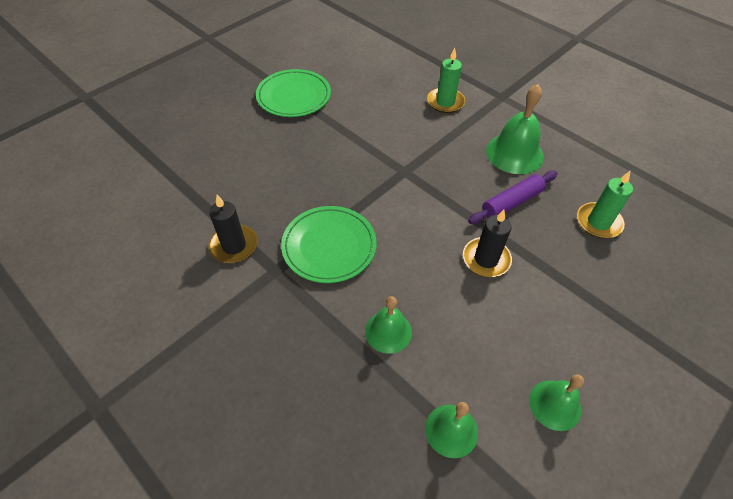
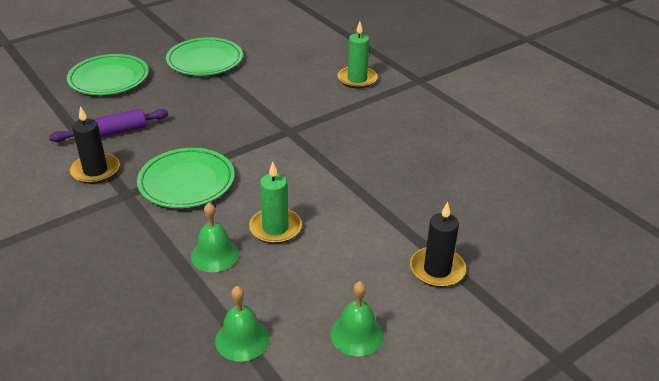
camera: 10 degrees right, 15 degrees down
black candle [463,209,512,277] -> black candle moved to [410,202,466,287]
purple rolling pin [468,171,558,224] -> purple rolling pin moved to [49,109,168,142]
green bell [486,84,544,174] -> none
green candle [577,170,633,238] -> green candle moved to [249,161,302,244]
none -> green plate [67,54,149,95]

